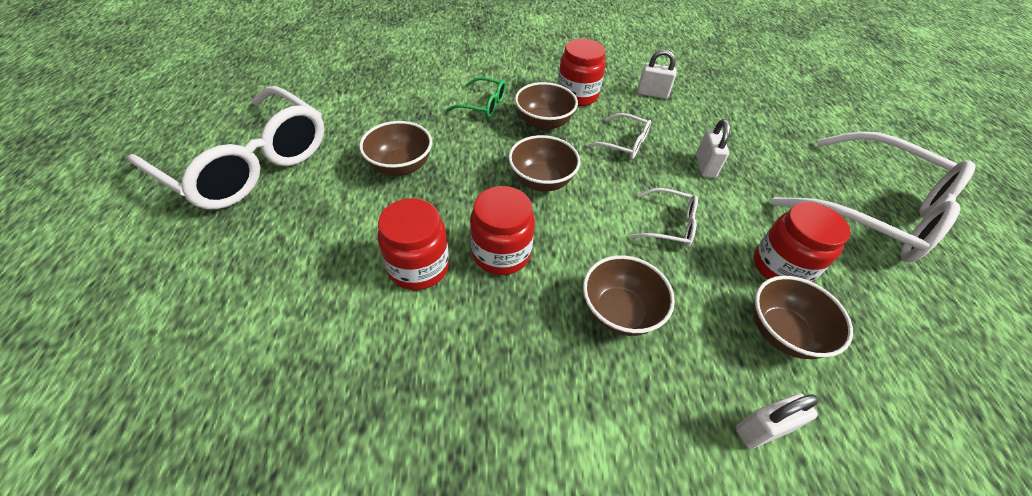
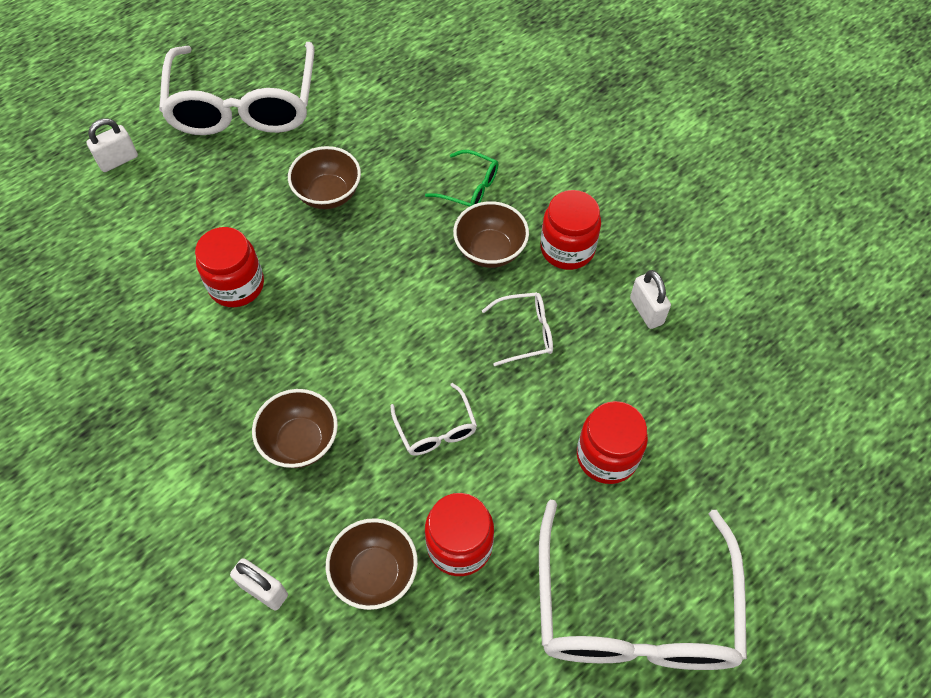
camera: 55 degrees right, 10 degrees up
green glasses [446,77,506,118] -> green glasses turned 45 degrees counterclockwise [425,150,498,207]
red jar [470,186,535,275] -> red jar moved to [577,401,648,484]
brown bowl [509,135,580,192] -> none
white glasses [586,113,651,159] -> white glasses turned 90 degrees counterclockwise [482,292,553,366]
white padlock [696,119,730,178] -> white padlock moved to [86,118,138,172]

